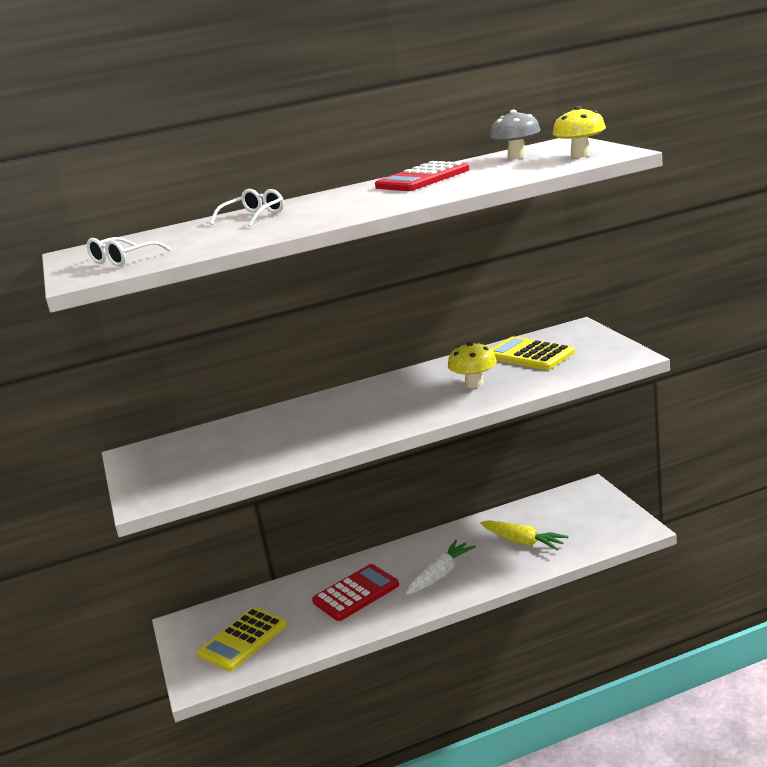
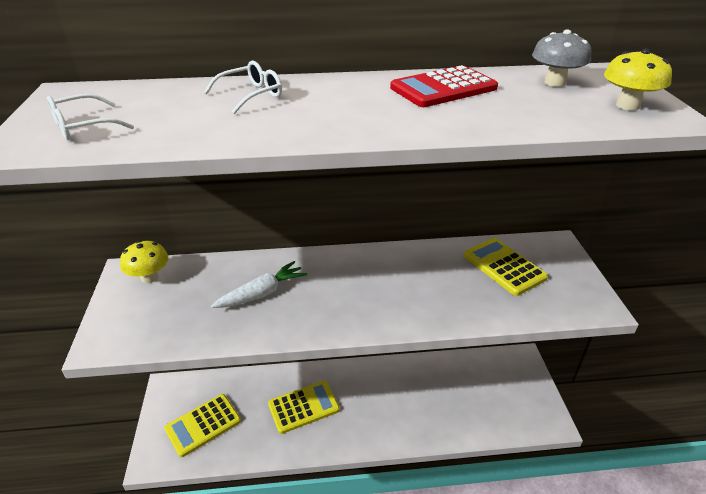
camera: 10 degrees right, 15 degrees up
red calculator [312,564,399,621] -> yellow calculator [268,381,340,434]
white carrot [406,540,476,594] -> white carrot moved to [211,261,307,308]
yellow mushroom [448,342,497,388] -> yellow mushroom moved to [120,241,169,283]
yellow carrot [480,520,568,550] -> none

